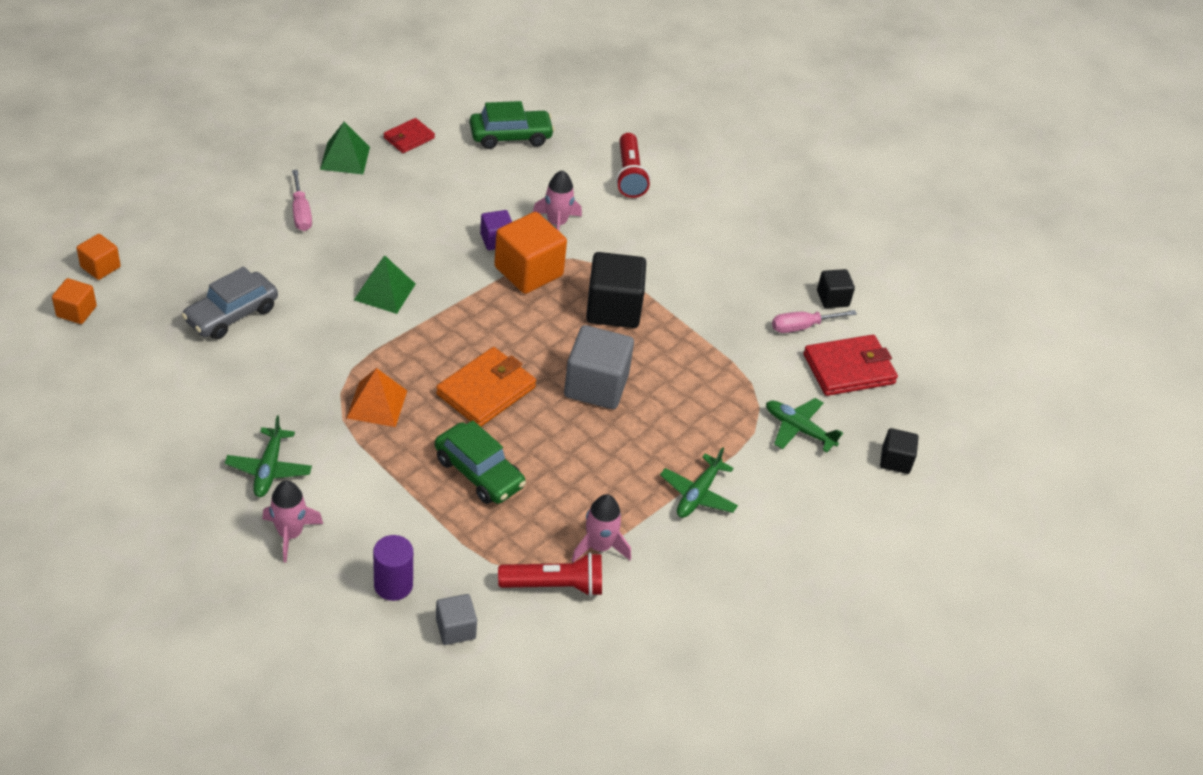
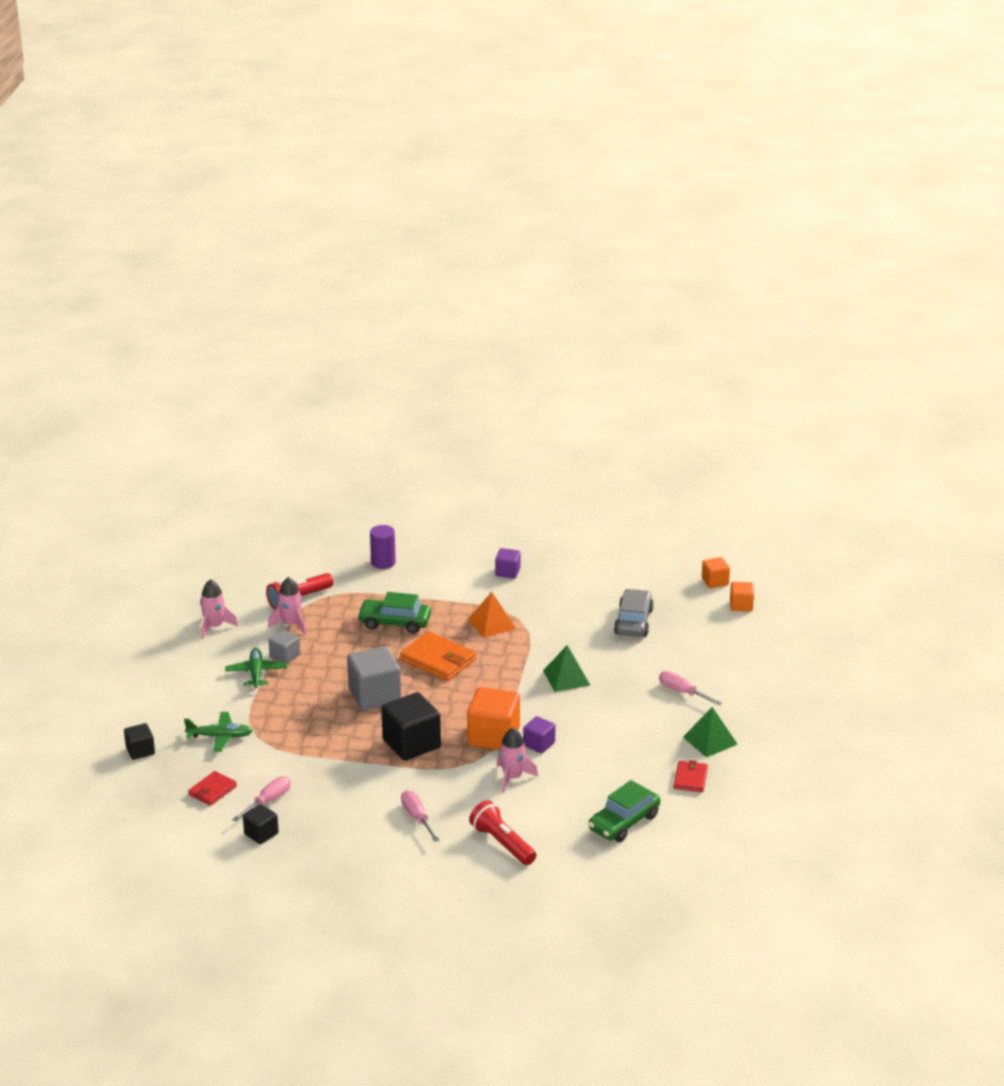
camera: 150 degrees right, 15 degrees down
green plane [225,416,312,497] -> purple cube [495,548,521,579]
pink rocket [263,481,323,562] -> pink rocket moved to [200,579,238,639]
orange wallet [436,347,536,427] -> orange wallet turned 60 degrees counterclockwise [400,631,476,681]
grey cube [436,594,477,645] -> grey cube moved to [268,630,300,664]
red wallet [803,335,898,396] -> red wallet [188,771,237,806], size x0.59
none -> pink screwdriver [401,790,440,842]

